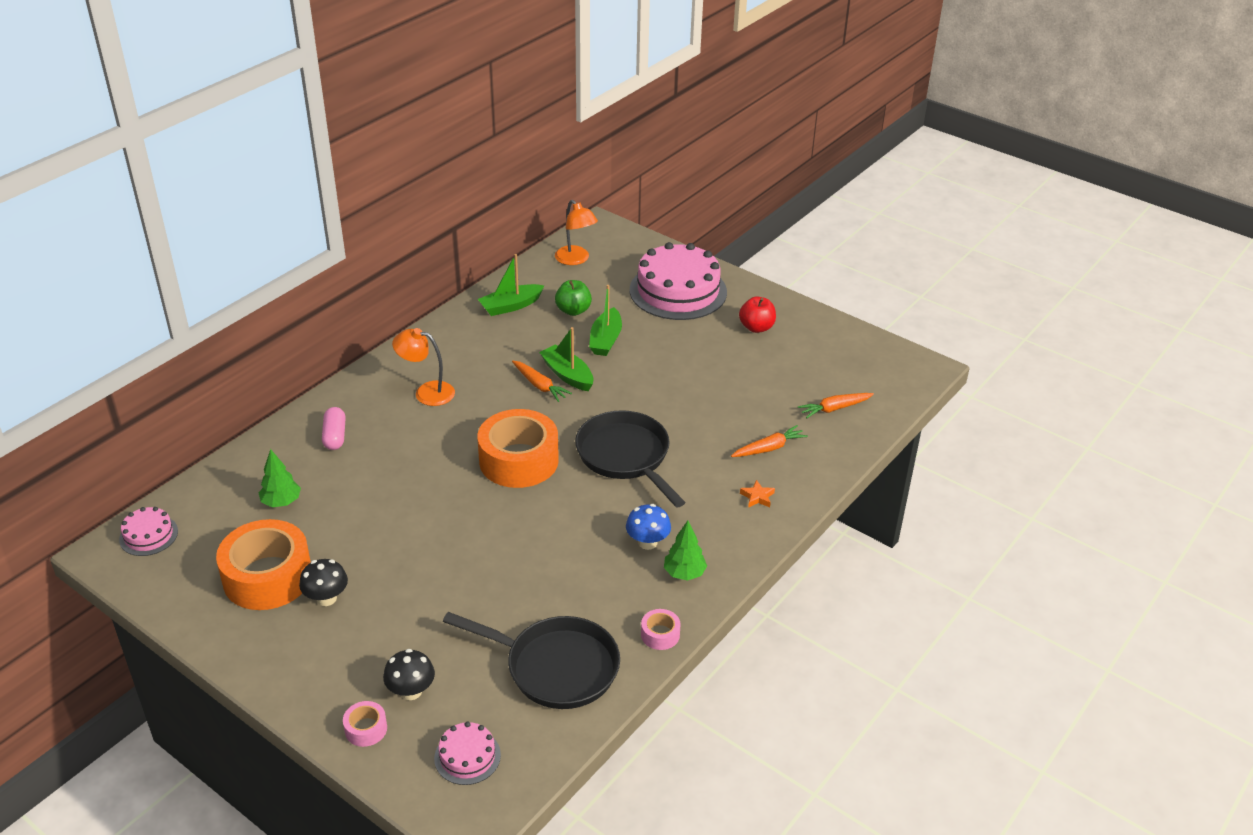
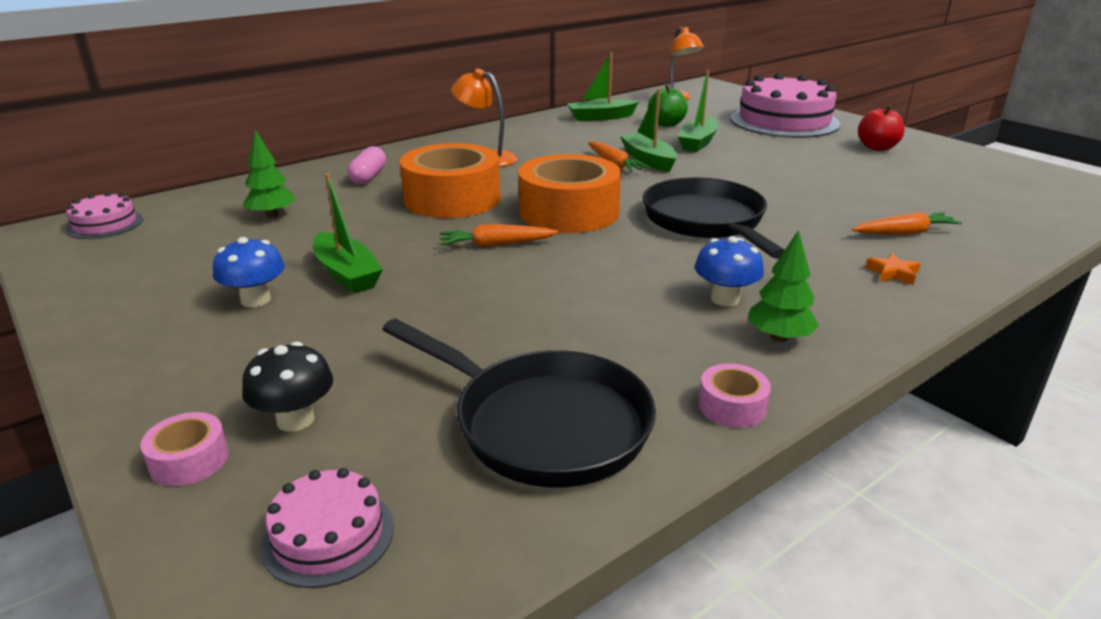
camera: 15 degrees right, 10 degrees down
orange tape [216,519,311,610] -> orange tape moved to [400,143,500,218]
black mushroom [299,559,348,606] -> blue mushroom [213,237,285,307]
orange carrot [798,393,874,418] -> orange carrot moved to [440,224,559,247]
none -> green boat [313,173,383,293]

